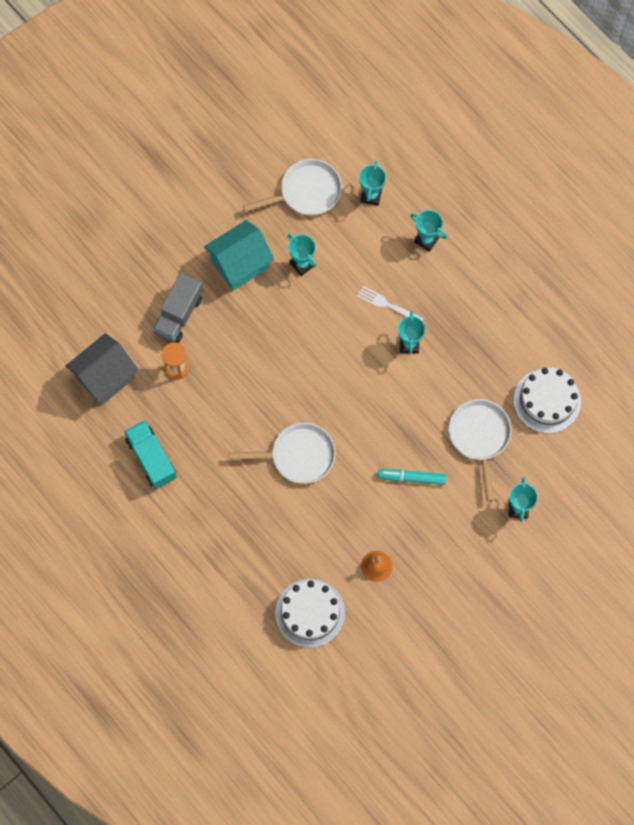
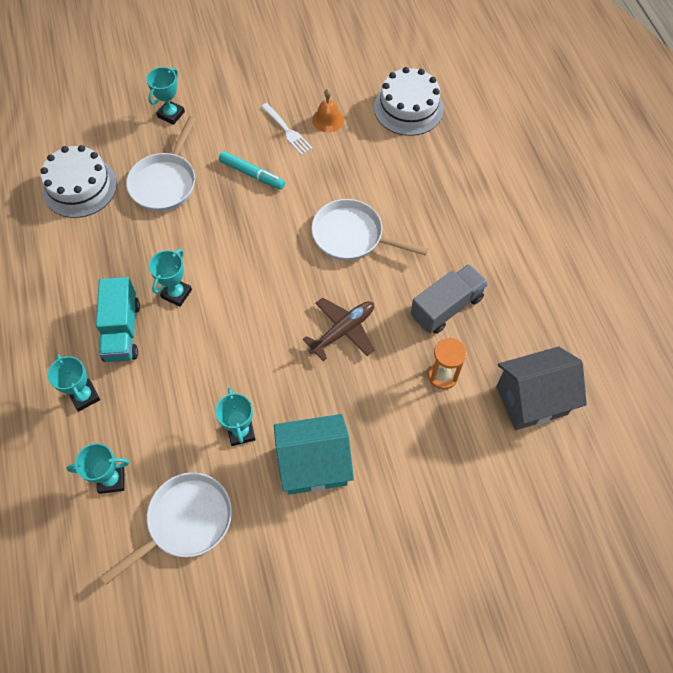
camera: 155 degrees left, 10 degrees down
turquoise truck [124,420,177,489] -> turquoise truck moved to [96,277,140,362]
grey truck [153,273,203,343] -> grey truck moved to [411,264,488,334]
white pan [243,159,342,216] -> white pan turned 135 degrees clockwise [100,472,232,585]
white fork [357,286,424,321] -> white fork moved to [261,103,313,155]
turquoise trophy [359,161,386,206] -> turquoise trophy turned 45 degrees clockwise [67,443,129,494]
none -> brown plane [303,297,374,361]

